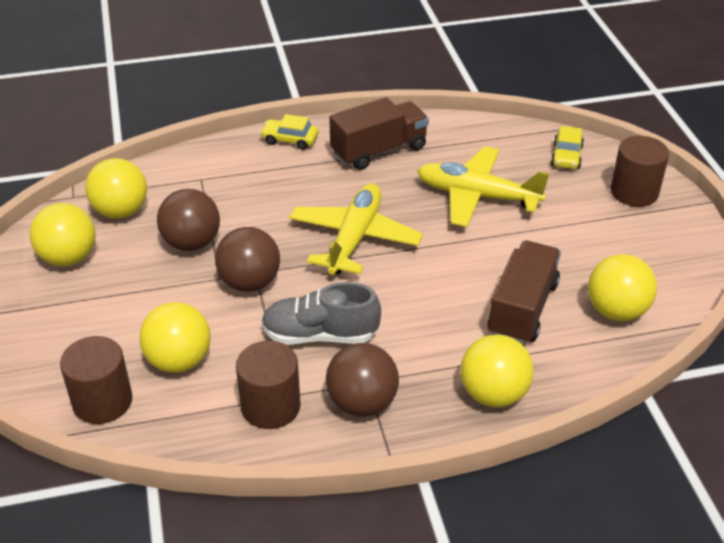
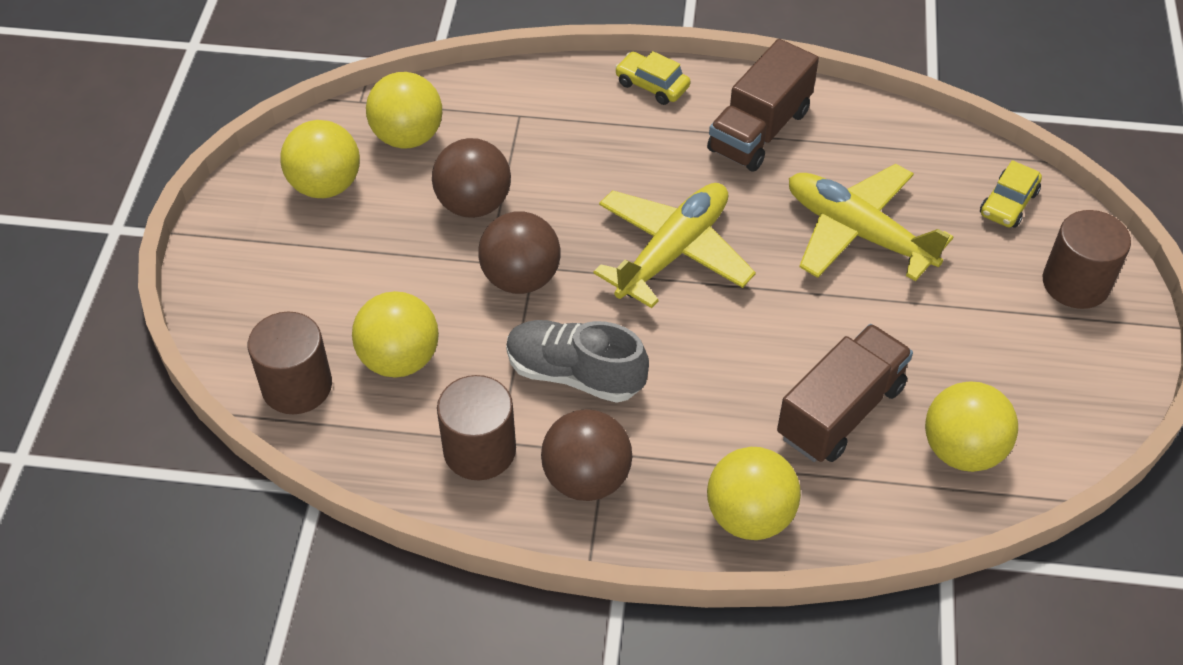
camera: 20 degrees right, 10 degrees up
brown truck [329,97,429,170] -> brown truck turned 135 degrees clockwise [707,39,819,172]

